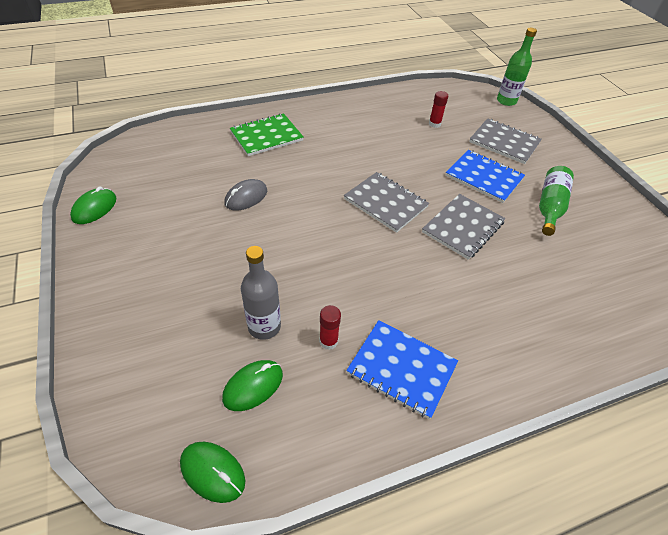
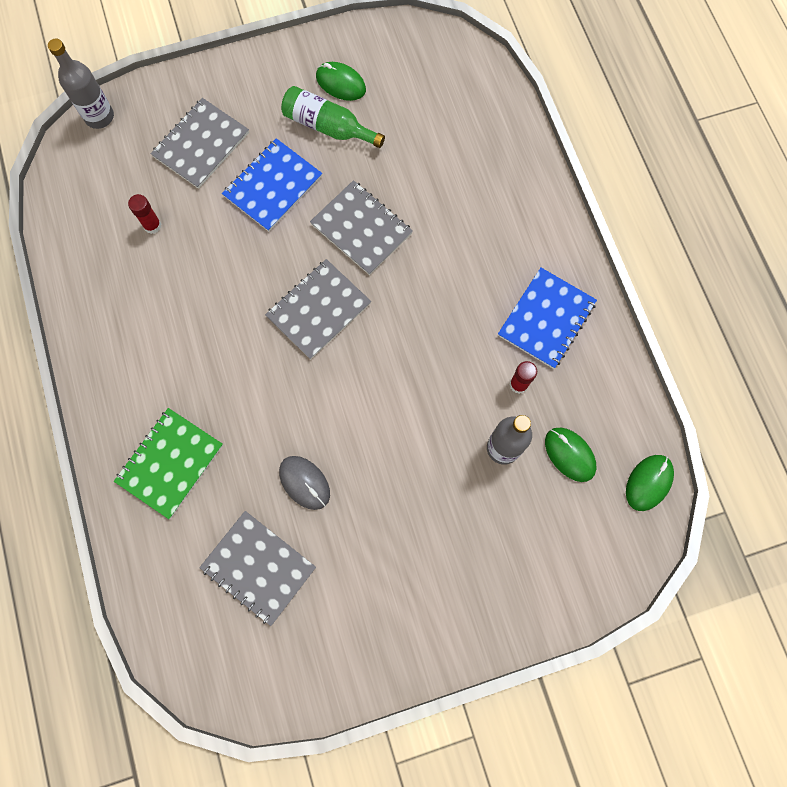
camera: 85 degrees left, 25 degrees up
green mouse [70,186,116,224] -> green mouse moved to [316,62,366,101]
green notebook [230,113,304,156] -> green notebook turned 60 degrees clockwise [114,408,223,519]
green bottle [497,28,537,106] -> grey bottle [48,39,114,129]
none -> grey notebook [199,511,316,626]

